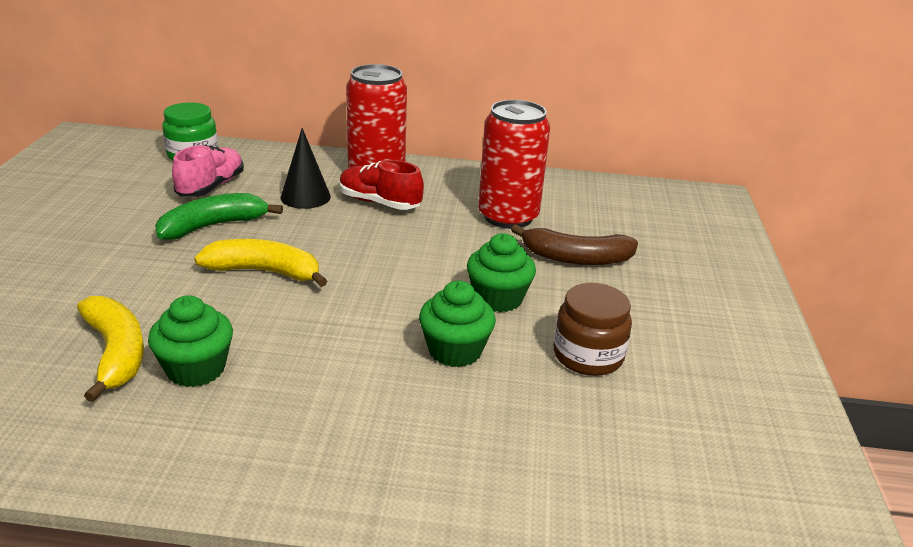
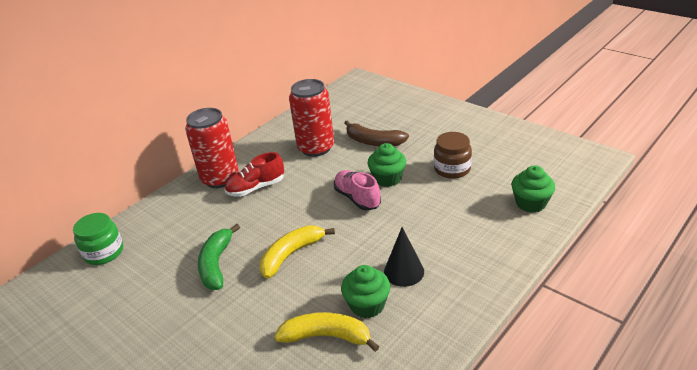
camera: 50 degrees left, 5 degrees up
pink shoe [172,145,244,197] -> pink shoe moved to [334,170,381,211]
black cone [280,128,331,209] -> black cone moved to [384,227,424,287]
green cupcake [419,281,496,367] -> green cupcake moved to [511,165,555,213]
brown banana [511,224,638,265] -> brown banana turned 75 degrees clockwise [344,120,409,146]

